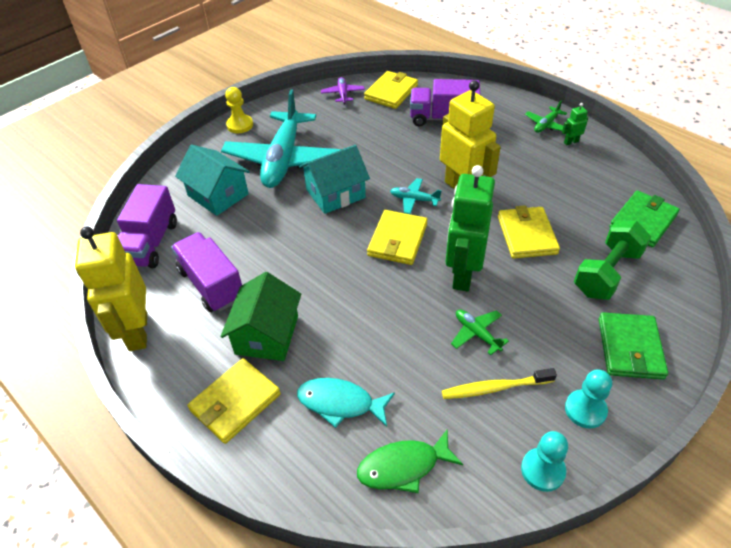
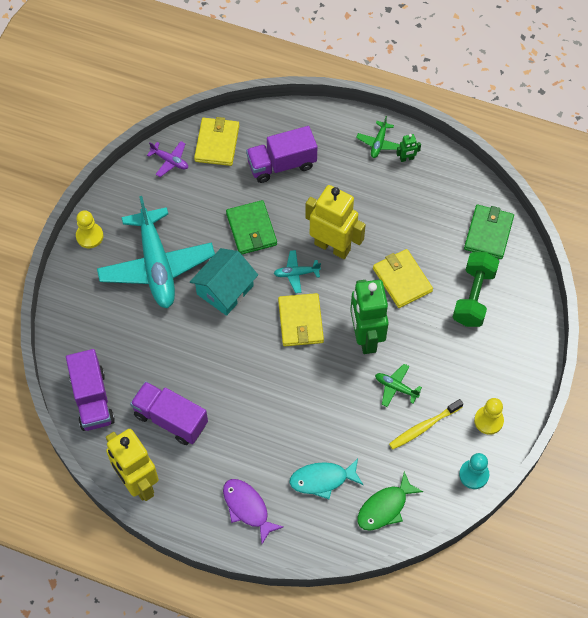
camera: 25 degrees left, 15 degrees up
turquoise house [175,144,250,216] -> none
yellow wallet [187,358,281,444] -> purple fish [223,479,283,544]
green house [221,272,301,361] -> none
purple plane [321,77,365,104] -> purple plane turned 150 degrees clockwise [147,141,188,177]
green robot [562,103,588,145] -> green robot turned 150 degrees counterclockwise [396,134,421,162]
turquoise pawn [565,370,612,429] -> yellow pawn [474,398,504,435]
green wallet [599,312,668,380] -> green wallet moved to [226,200,277,254]

